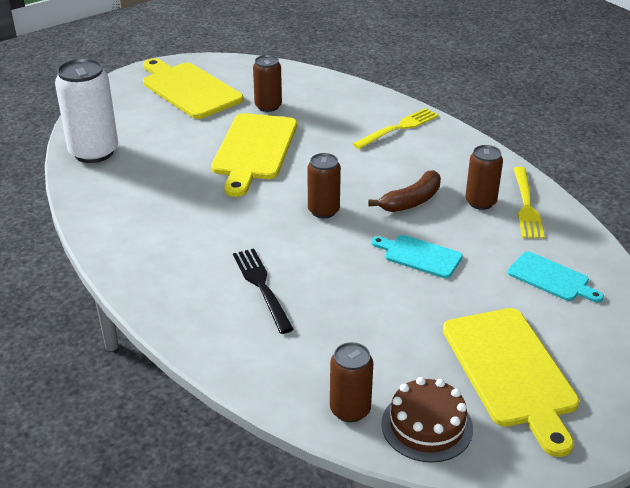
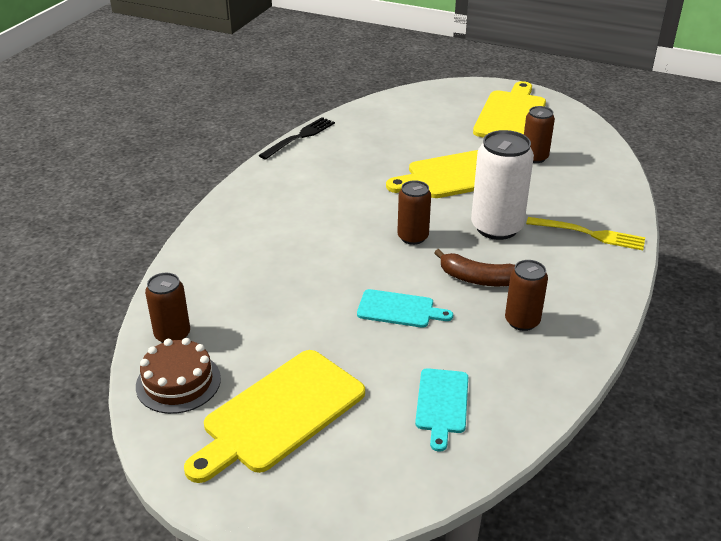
camera: 60 degrees right, 0 degrees up
white can [55,58,118,163] -> white can moved to [471,130,534,240]
black fork [233,248,294,334] -> black fork moved to [259,117,335,160]
turquoise cutting board [371,235,463,278] -> turquoise cutting board turned 105 degrees clockwise [357,289,453,328]
yellow fork [513,167,545,239] -> none

